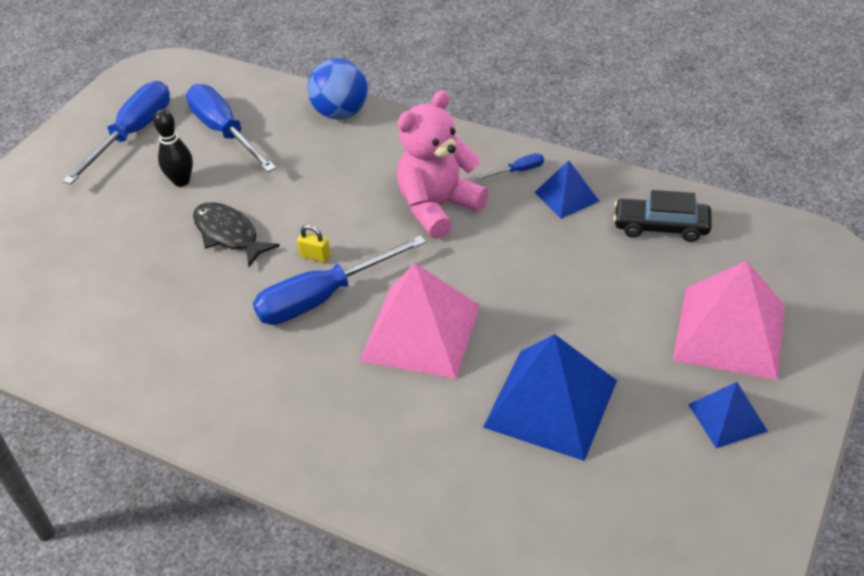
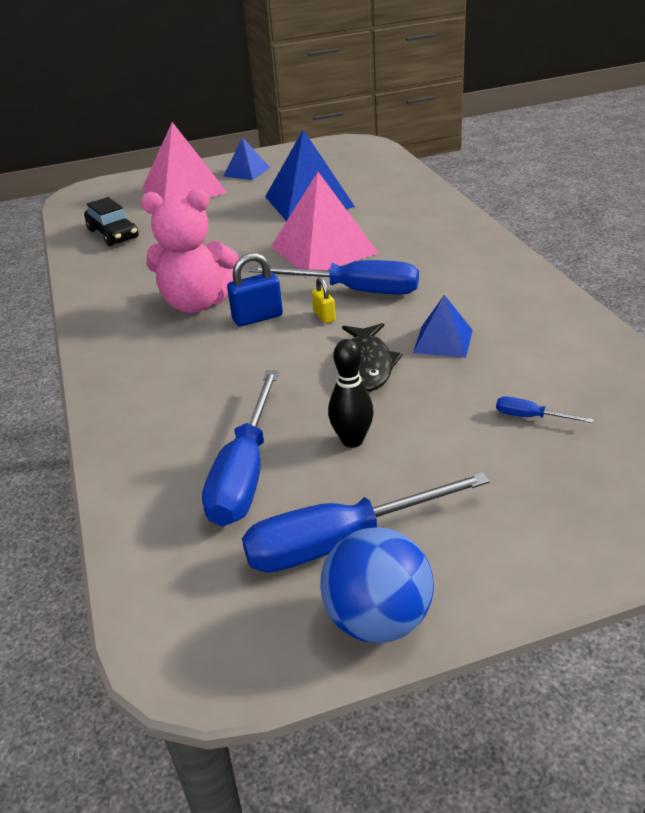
camera: 135 degrees left, 10 degrees down
blue ball [307,58,368,120] -> blue ball moved to [320,527,434,643]
blue screwdriver [477,153,544,180] -> blue screwdriver moved to [496,396,593,423]
blue pyramid [535,160,600,219] -> blue pyramid moved to [413,295,472,358]
none -> blue padlock [227,253,283,327]

